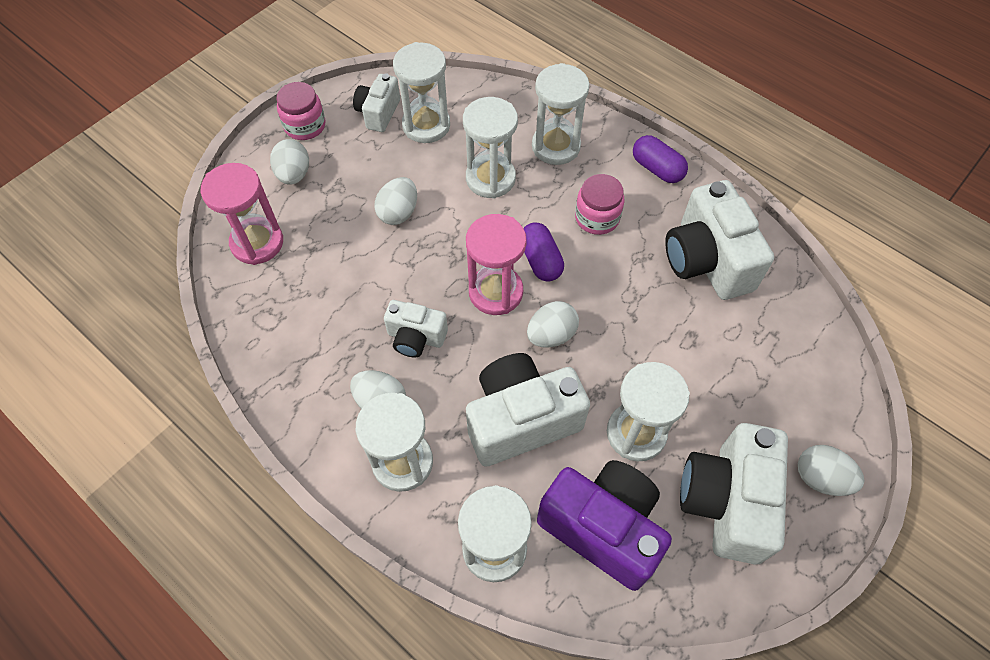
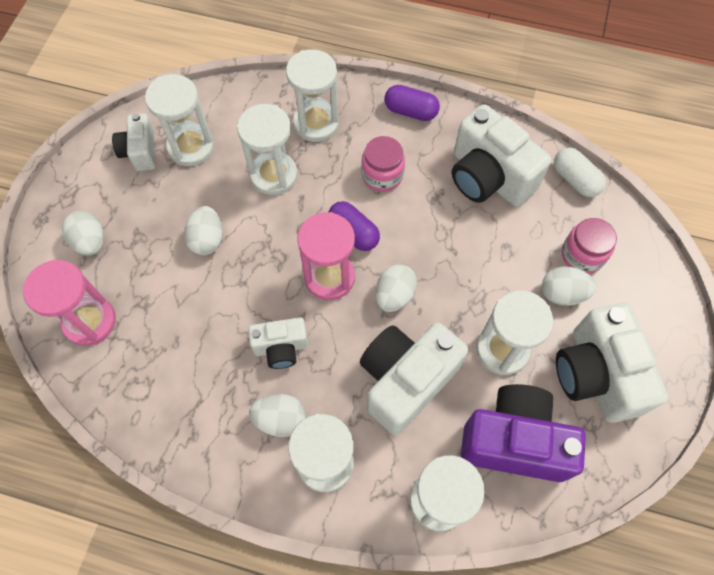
camera: 25 degrees left, 5 degrees up
pink jar [276,82,326,140] -> pink jar moved to [562,218,617,274]
white egg [798,445,865,496] -> white egg moved to [542,266,596,306]
none -> white capsule [554,147,606,197]

